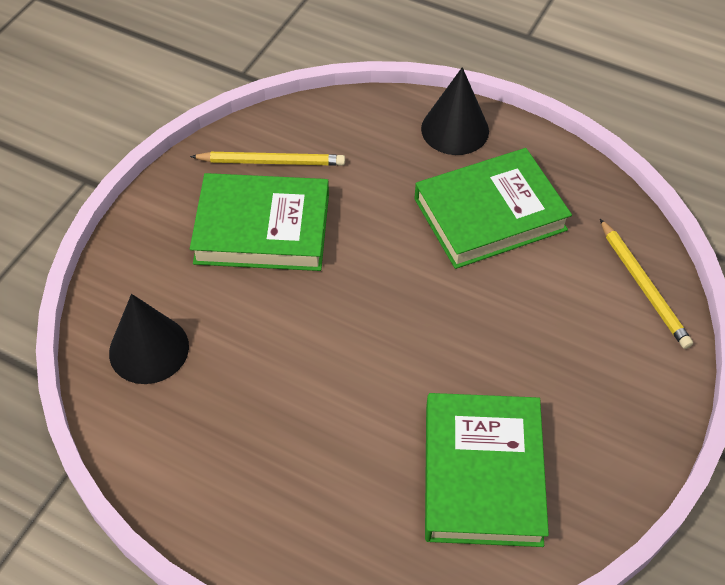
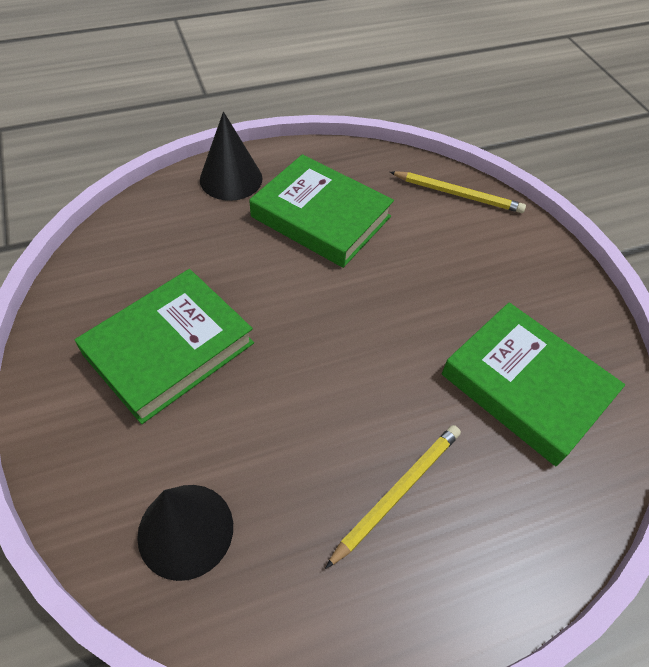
camera: 50 degrees left, 0 degrees up
yellow pencil [190,152,345,166] -> yellow pencil moved to [325,425,461,569]
green book [414,148,572,269] -> green book turned 75 degrees counterclockwise [249,154,394,268]

